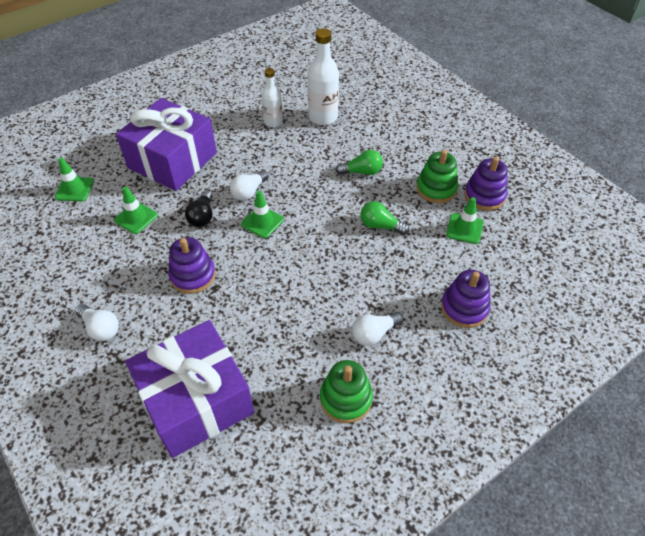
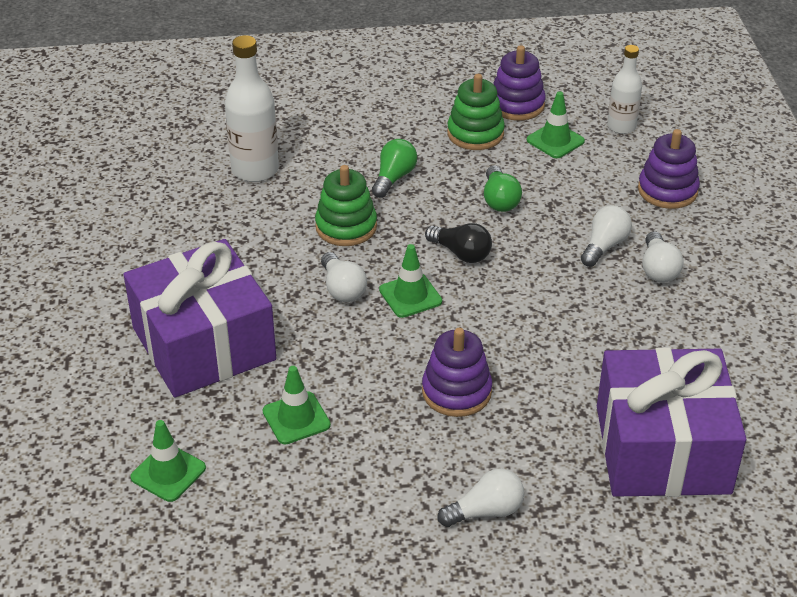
camera: 60 degrees left, 10 degrees down
black light bulb [185,190,212,227] -> black light bulb moved to [425,223,492,263]
white bottle [262,68,283,127] -> white bottle moved to [607,45,642,134]
green stacking toy [320,360,373,423] -> green stacking toy moved to [315,165,377,246]
green light bulb [360,201,409,235] -> green light bulb turned 60 degrees counterclockwise [484,165,522,212]
none -> white light bulb [581,205,632,267]

